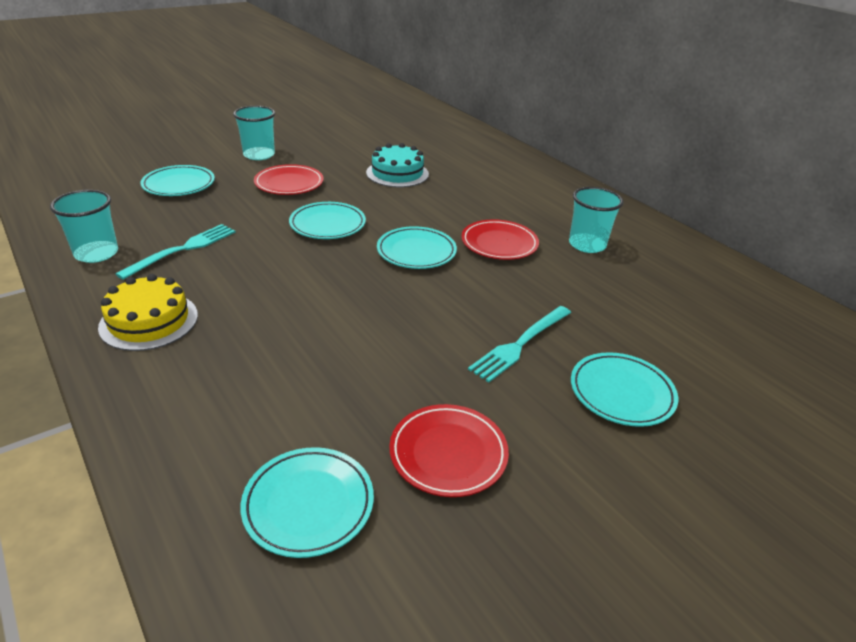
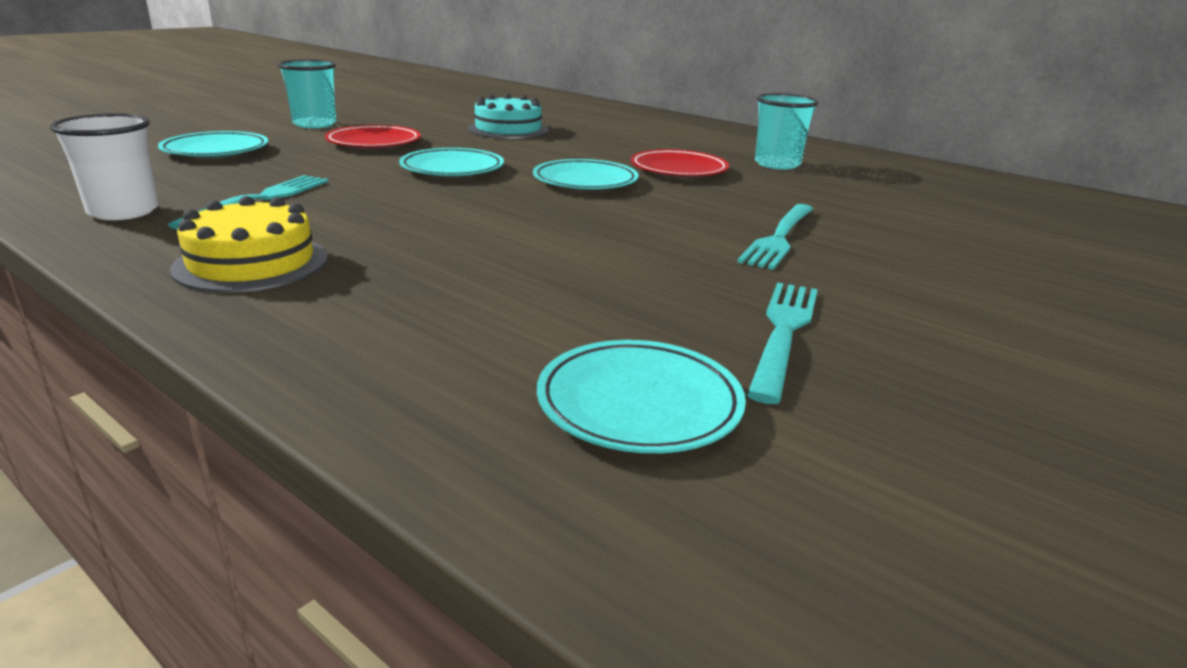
camera: 15 degrees left, 10 degrees down
turquoise cup [50,190,118,263] -> white cup [50,114,159,220]
red plate [389,404,509,497] -> turquoise fork [747,282,818,404]
turquoise plate [571,352,678,427] -> none

